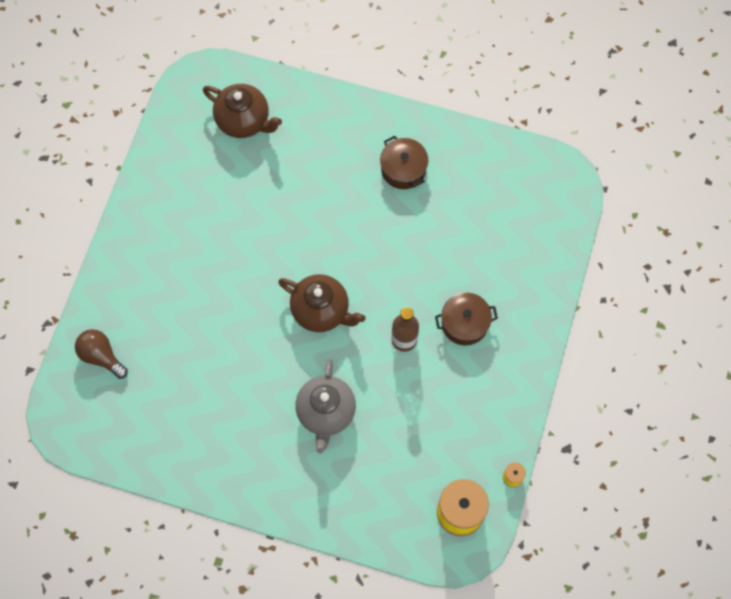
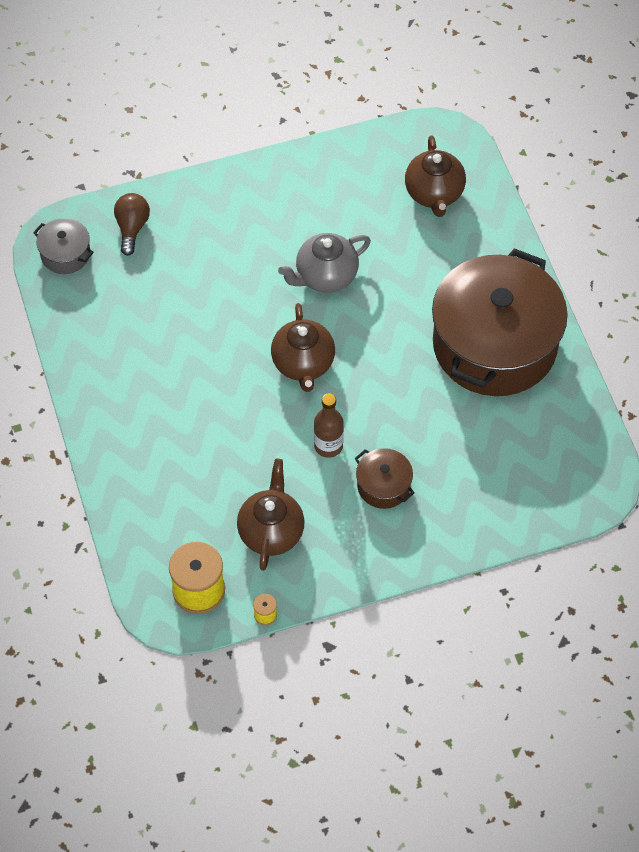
camera: 55 degrees right, 10 degrees down
grey teapot [295,358,356,453] -> grey teapot moved to [278,233,371,293]
brown pot [380,136,428,189] -> brown pot [432,248,568,396], size x2.43
none -> grey pot [33,218,94,274]
none -> brown teapot [237,459,305,571]

